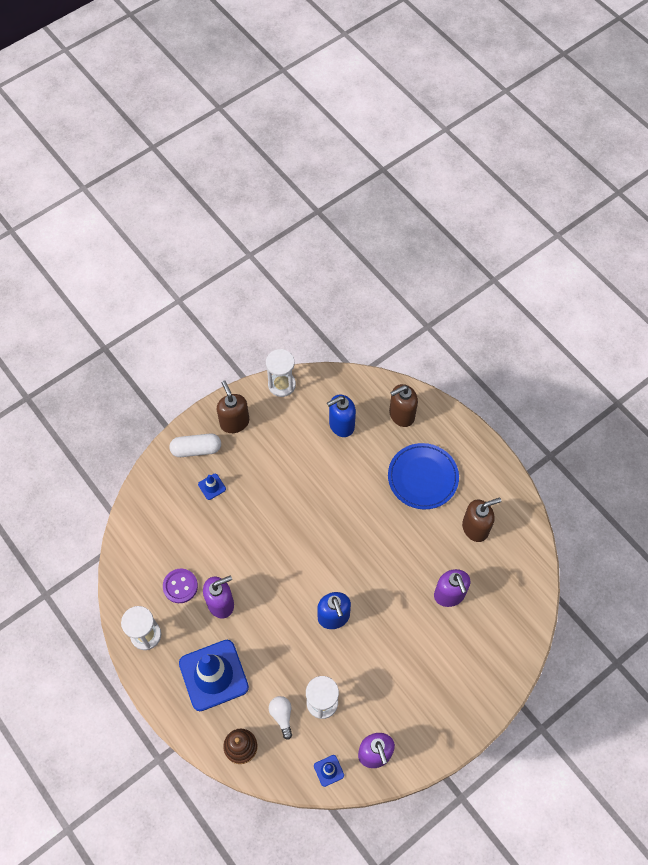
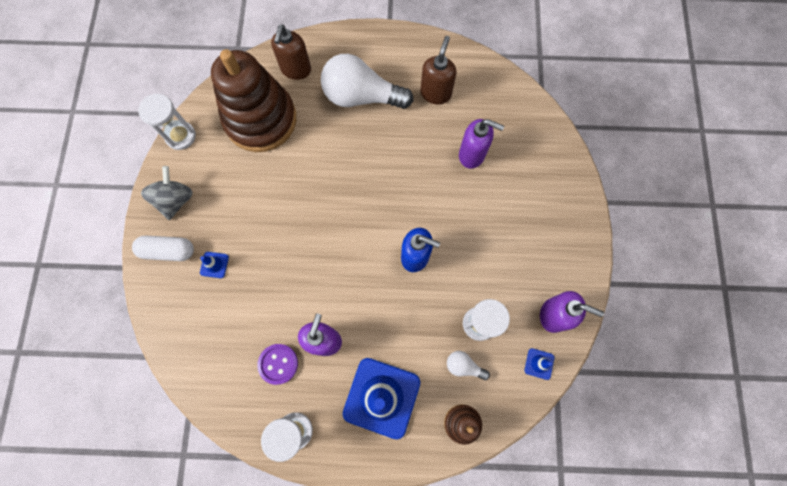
camera: 50 degrees left, 10 degrees up
white capsule [169,434,221,457] -> white capsule turned 60 degrees clockwise [132,236,194,261]
brown soap dispenser [217,380,249,433] -> grey spinning top [141,166,193,220]
blue soap dispenser [327,395,356,437] -> brown stacking toy [211,49,296,152]
blue plate [388,443,459,509] -> white light bulb [321,54,414,109]

